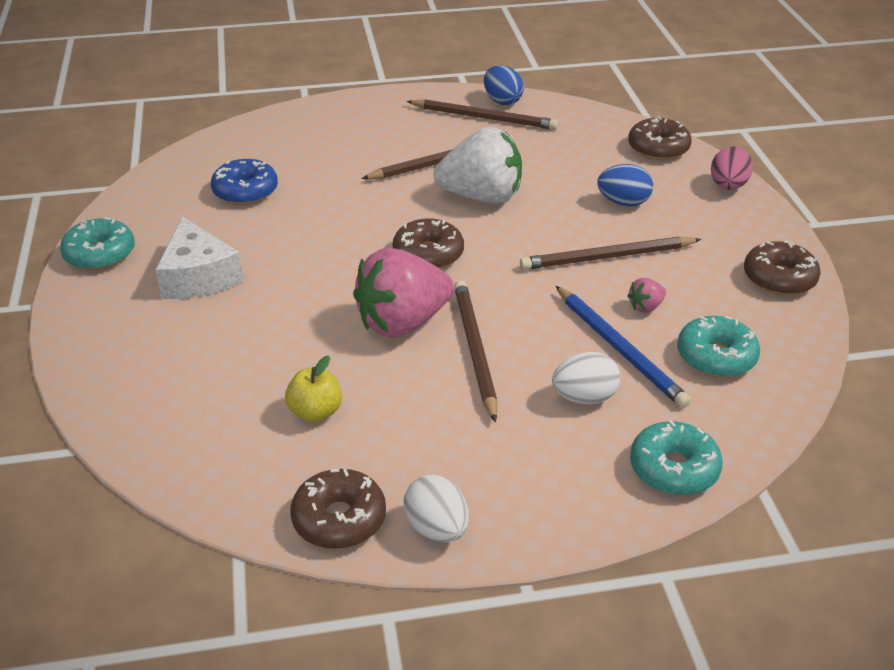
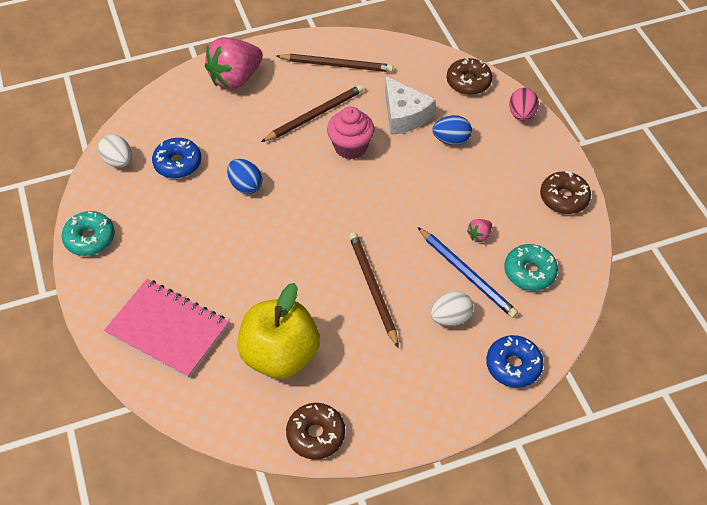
camera: 10 degrees left, 15 degrees up
white cheese [155,217,243,299] -> white cheese moved to [385,77,436,135]
yellow apple [285,355,342,422] -> yellow apple [237,283,320,379], size x2.18
pink strawberry [353,248,454,338] -> pink strawberry moved to [205,37,263,90]
brown donut [393,218,464,269] -> none
white egg [404,475,469,542] -> white egg moved to [98,135,132,167]
white strawberry [433,127,522,204] -> pink cupcake [327,107,374,159]
blue egg [484,65,524,105] -> blue egg moved to [227,159,262,194]
brown pencil [520,236,701,270] -> none
turquoise donut [630,420,723,495] -> blue donut [486,335,543,388]
none -> pink notebook [104,279,229,378]

